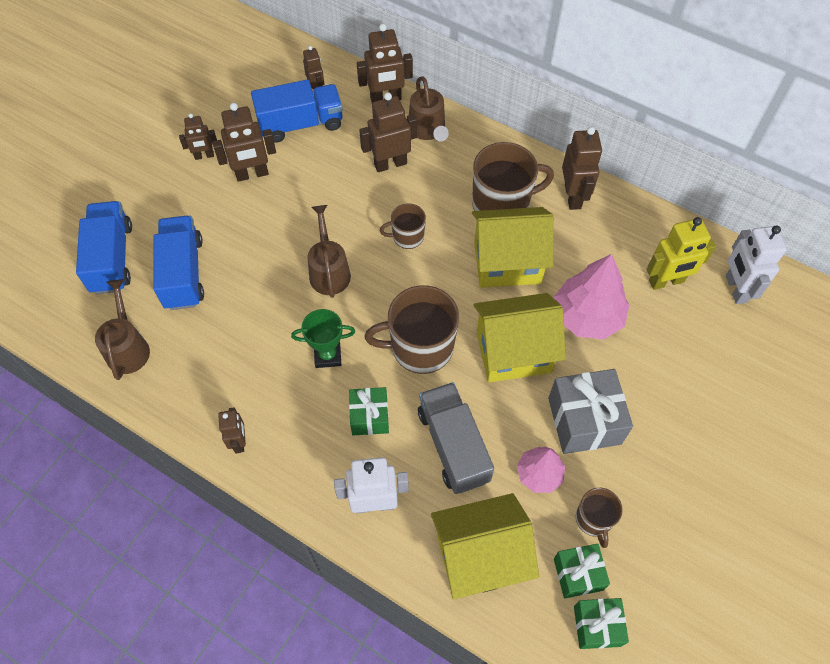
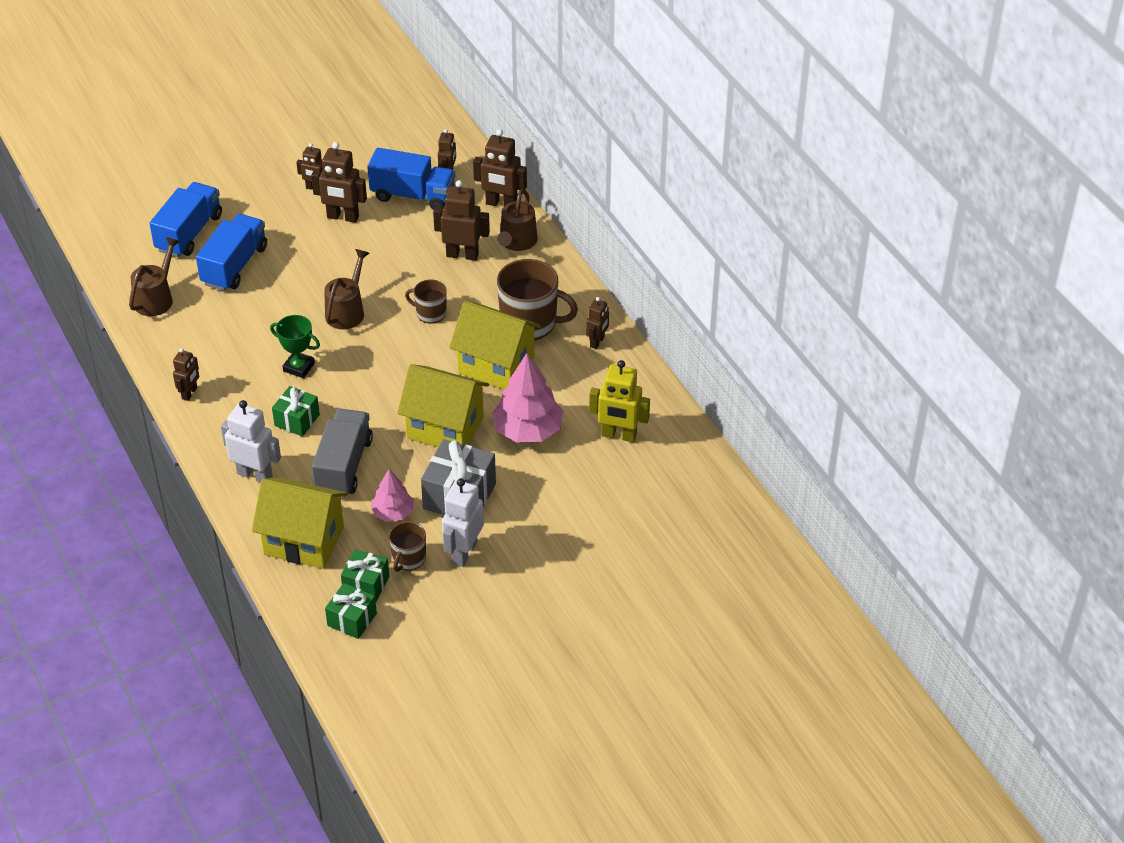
camera: 30 degrees right, 15 degrees down
brown mug [365,285,459,374] -> none
brown robot [562,127,602,210] -> brown robot [586,297,609,349], size x0.61
white robot [726,225,787,304] -> white robot moved to [442,478,484,567]

